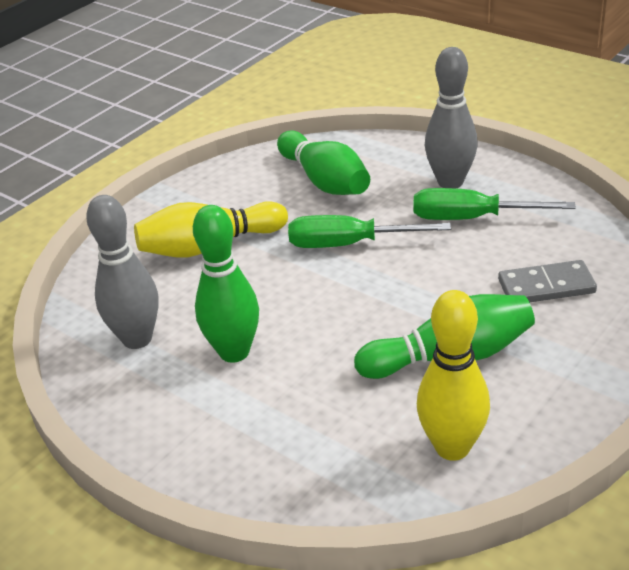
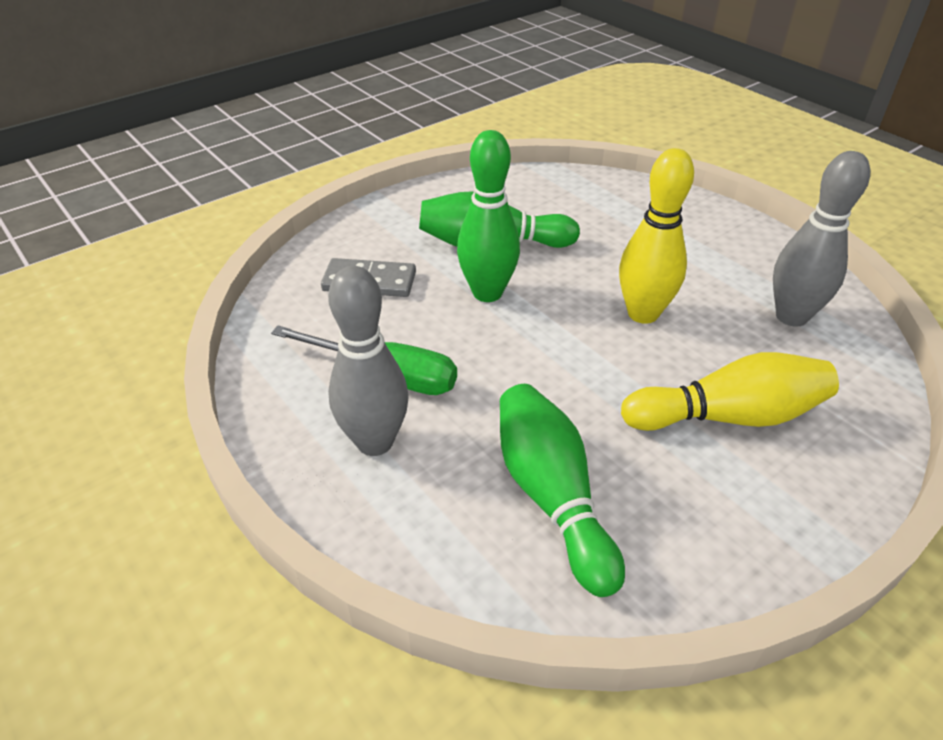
camera: 170 degrees left, 5 degrees up
green bowling pin [193,205,259,363] -> green bowling pin moved to [457,130,520,302]
green screwdriver [288,215,451,248] -> none
yellow bowling pin [417,290,490,461] -> yellow bowling pin moved to [619,148,694,324]

